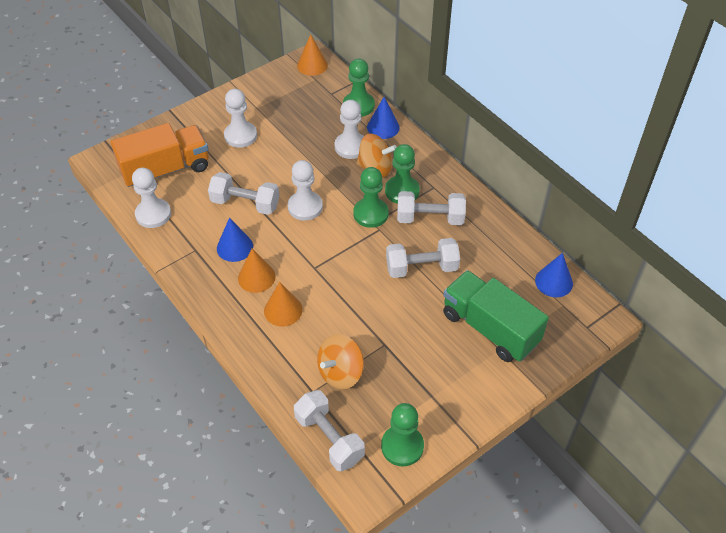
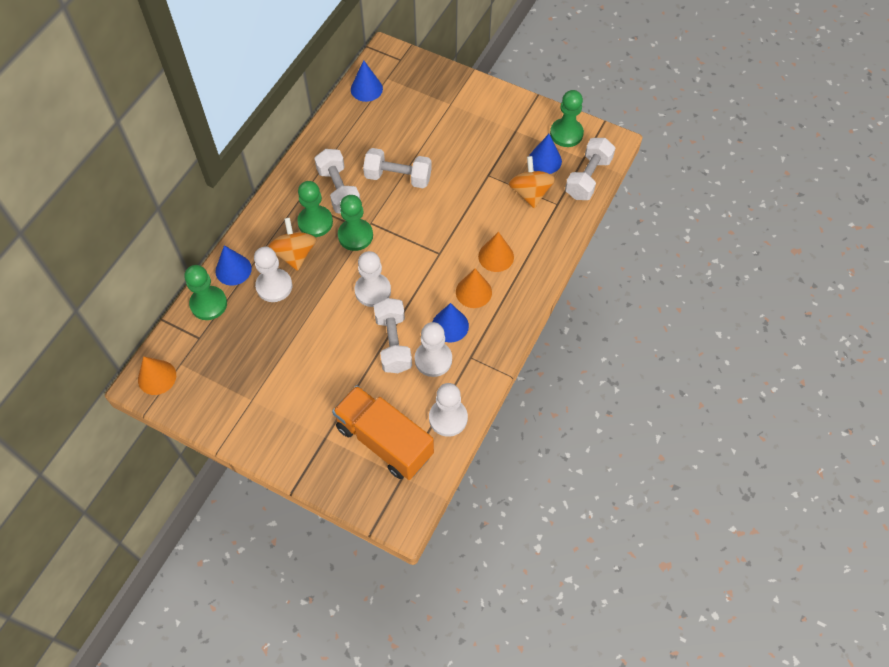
camera: 115 degrees left, 10 degrees up
white pawn [224,89,257,148] -> white pawn moved to [415,322,452,377]
orange spinning top [317,334,364,389] -> orange spinning top turned 120 degrees counterclockwise [509,156,555,208]
white dumbbell [386,238,460,278] -> white dumbbell turned 45 degrees counterclockwise [363,148,432,188]
green truck [443,270,549,362] -> none
none -> blue cone [529,134,562,174]

